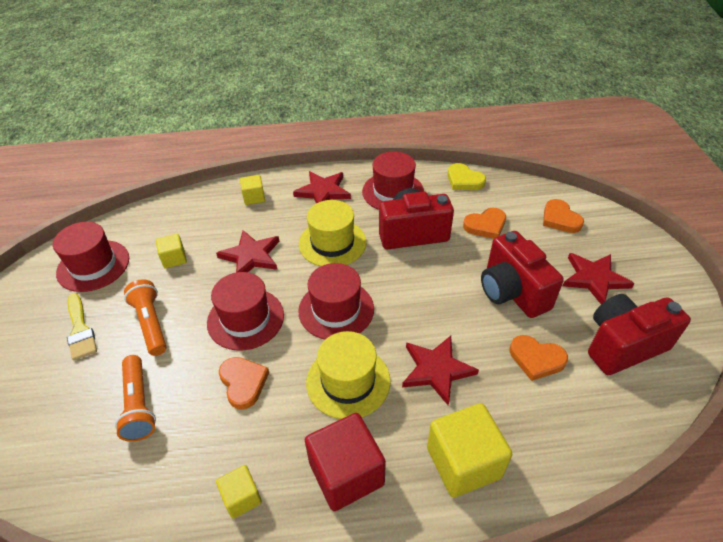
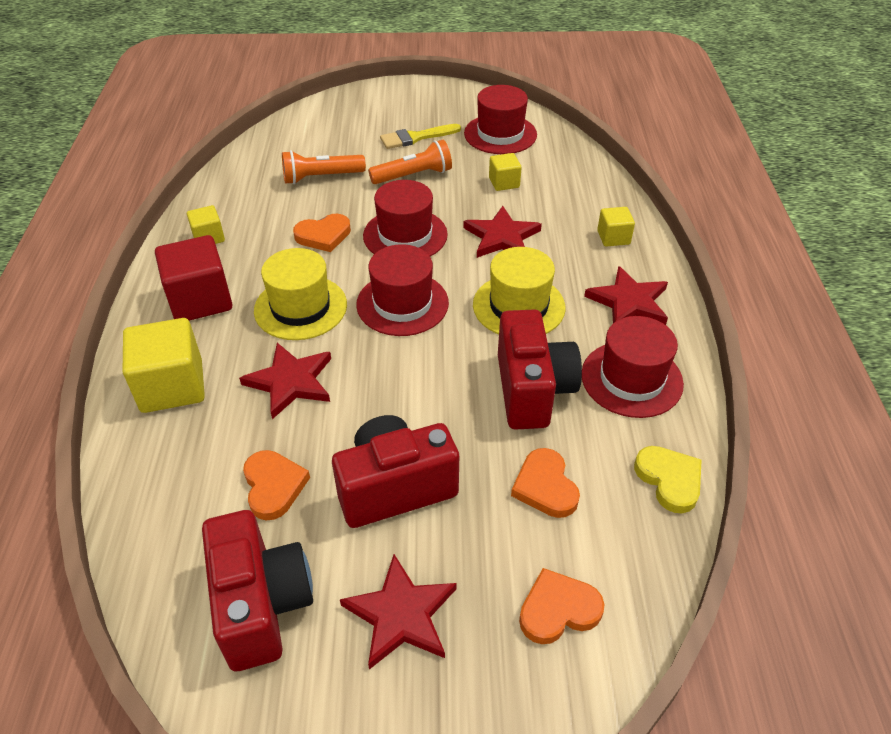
camera: 95 degrees right, 0 degrees up
yellow heart [447,163,486,190] -> yellow heart turned 105 degrees clockwise [634,446,702,513]
orange heart [510,335,568,381] -> orange heart turned 135 degrees clockwise [243,450,310,520]

